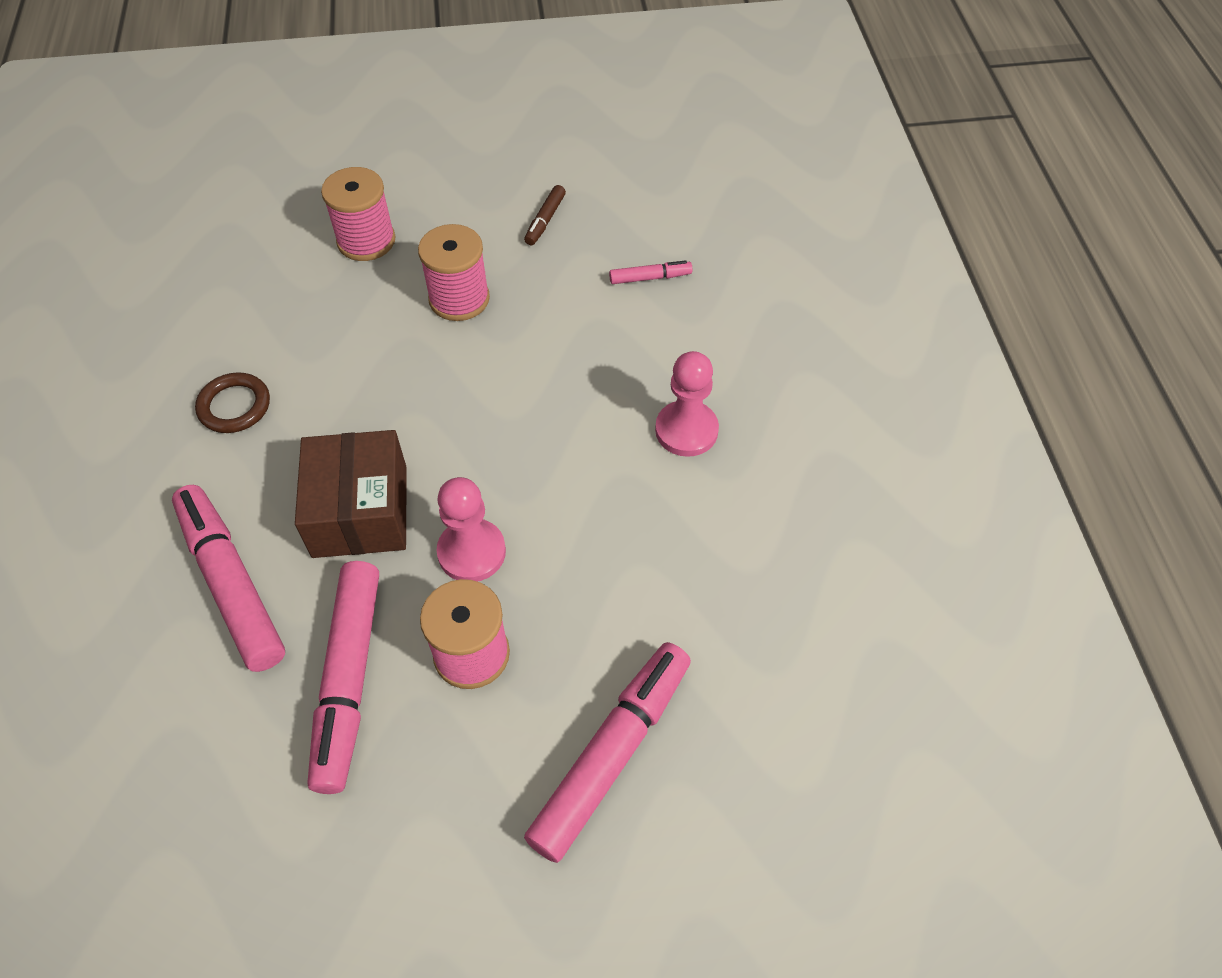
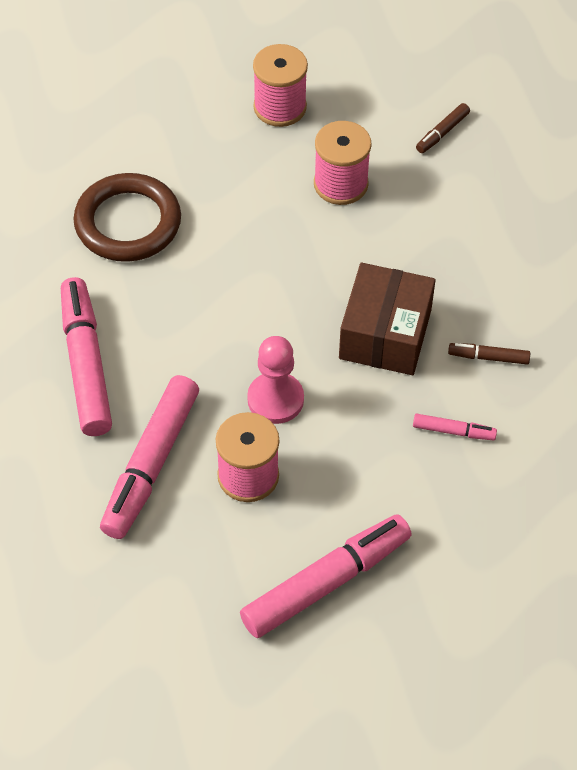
camera: 20 degrees right, 0 degrees up
brown ring [195,372,270,433] -> brown ring [74,173,181,262], size x1.73
brown box [295,430,407,558] -> brown box moved to [339,263,436,375]
pink marker [609,260,693,284] -> pink marker moved to [413,414,497,440]
pink pawn [655,351,719,457] -> brown marker [448,343,530,364]

